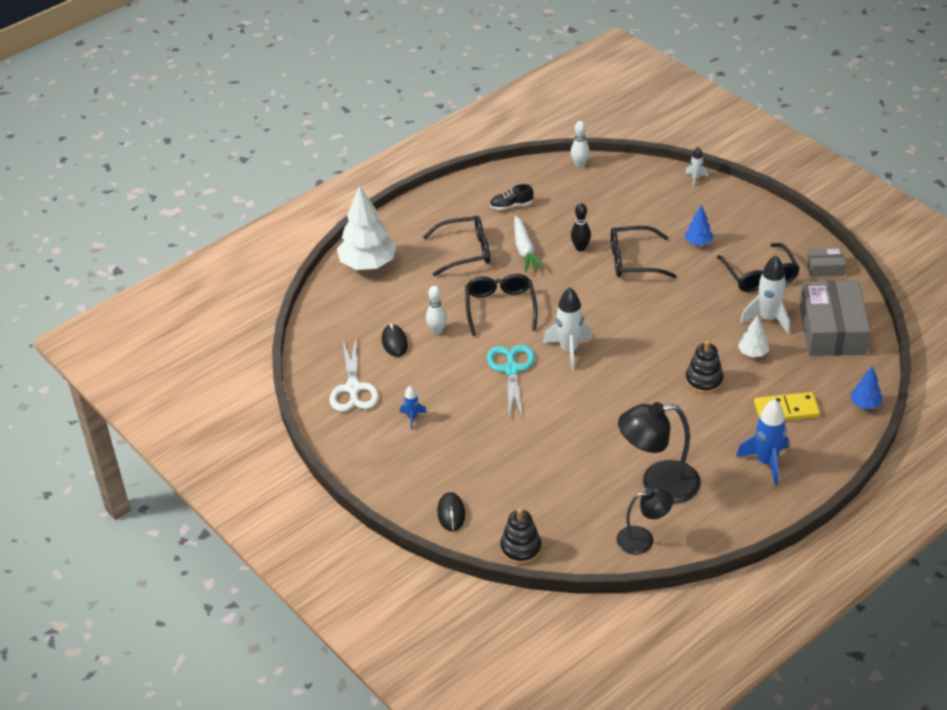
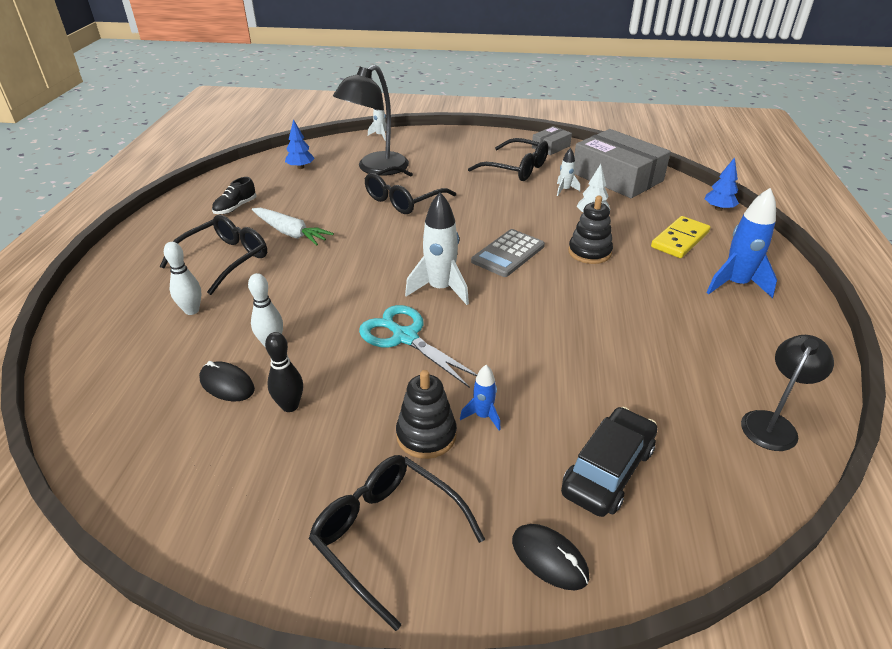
camera: 45 degrees left, 5 degrees down
white scissors [329,338,379,412] -> none
white tree [337,185,396,270] -> none
blue rocket [400,386,427,429] -> blue rocket moved to [460,365,501,431]
black glasses [465,274,538,336] -> black glasses moved to [309,455,485,631]
black stacking toy [500,508,541,564] -> black stacking toy moved to [396,370,457,459]
white bowling pin [571,121,590,168] -> white bowling pin moved to [164,242,201,315]
black bowling pin [571,203,591,252] -> black bowling pin moved to [265,332,303,412]
black lamp [618,402,701,504] -> black lamp moved to [333,65,409,176]
blue tree [685,205,714,245] -> blue tree moved to [285,119,315,169]
white rocket [740,255,790,334] -> white rocket [557,148,580,196], size x0.52
none -> grey calculator [471,229,545,277]
none -> black car [561,407,657,517]

